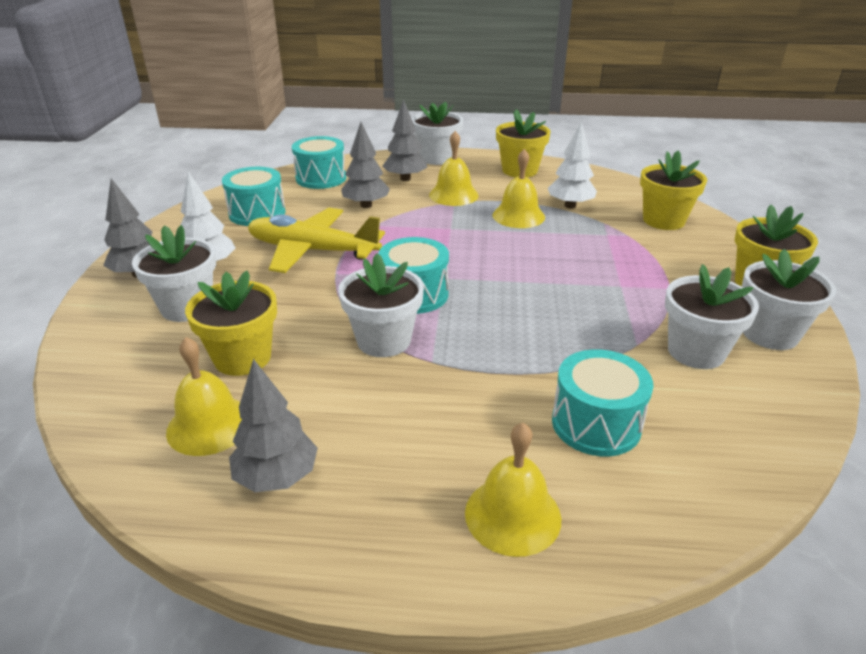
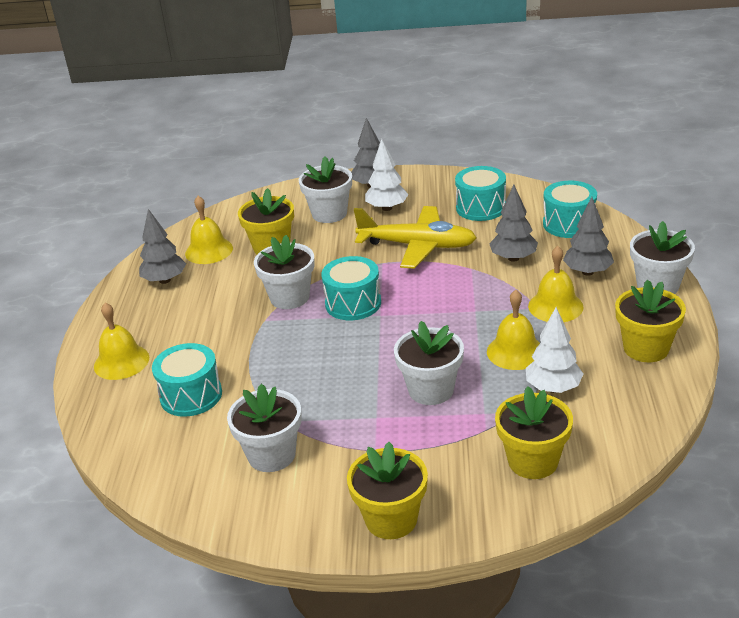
camera: 90 degrees right, 0 degrees up
yellow plane [248,208,385,273] -> yellow plane turned 90 degrees clockwise [354,206,477,269]
white flower pot [742,249,836,350] -> white flower pot moved to [394,321,464,405]

